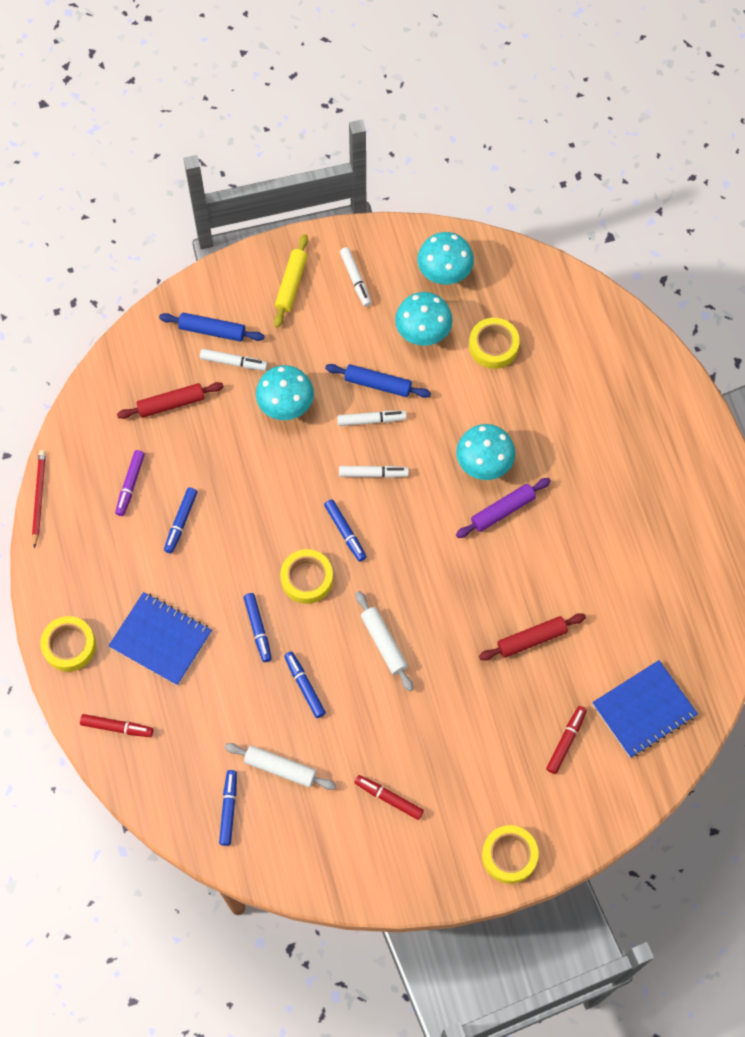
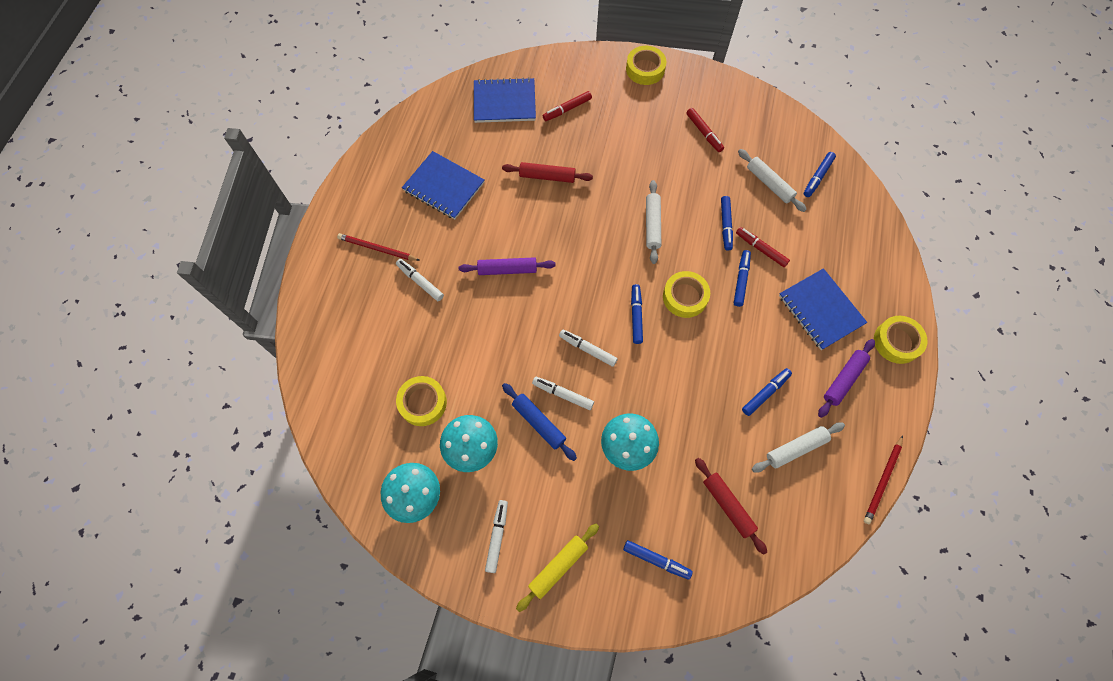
camera: 150 degrees left, 0 degrees up
red marker [80,714,153,737] -> red marker moved to [736,227,790,267]
purple marker [115,450,145,516] -> white rolling pin [752,422,845,472]
red rolling pin [117,382,224,419] -> red rolling pin turned 45 degrees clockwise [695,458,767,554]
blue rolling pin [159,313,265,342] -> blue marker [623,540,693,580]
white marker [200,349,268,371] -> white marker moved to [396,259,444,301]
turquoise mushroom [456,424,515,480] -> none
none -> red pencil [337,233,420,261]
none -> blue notebook [402,151,484,219]
none -> purple rolling pin [818,339,875,418]

